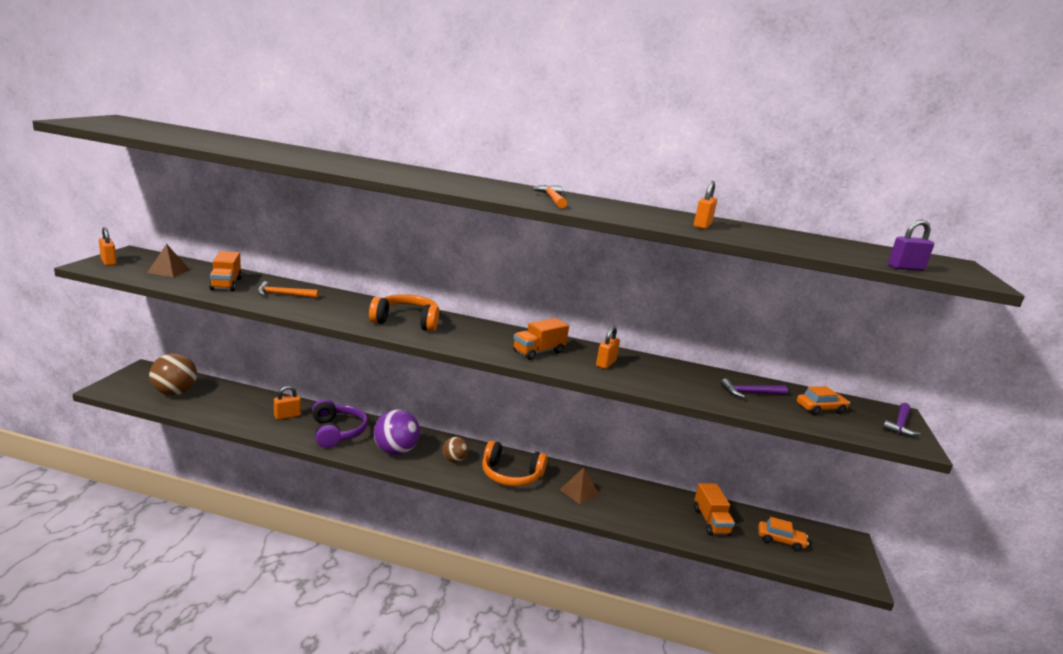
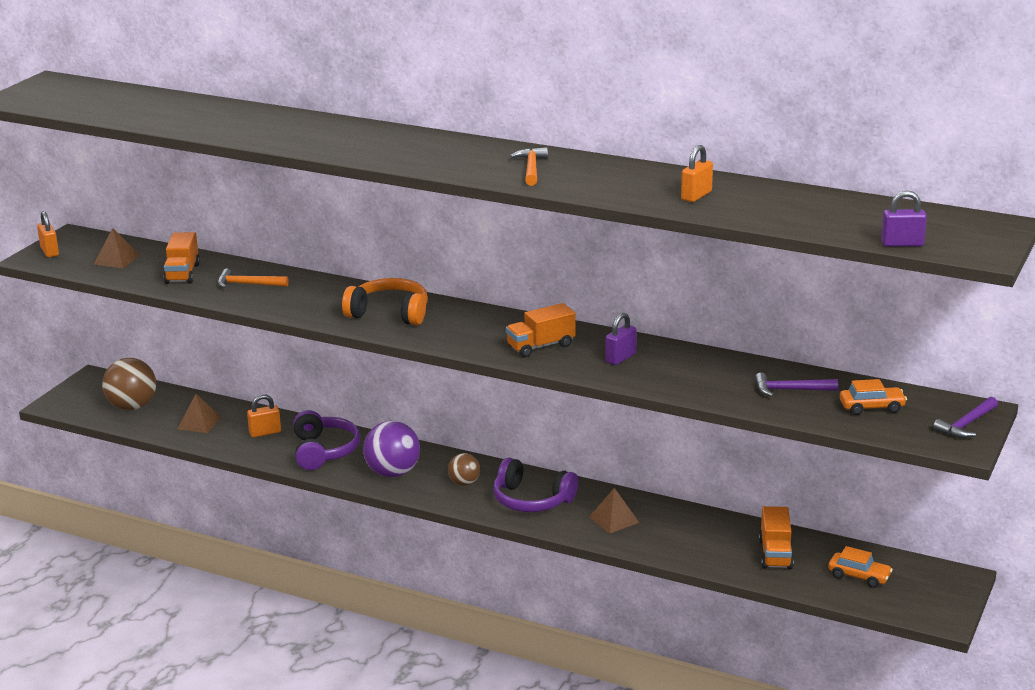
camera: 15 degrees right, 5 degrees up
orange headphones [482,440,547,487] -> purple headphones [493,457,578,512]
orange padlock [596,326,620,369] -> purple padlock [605,313,637,365]
none -> brown pyramid [178,394,221,433]

